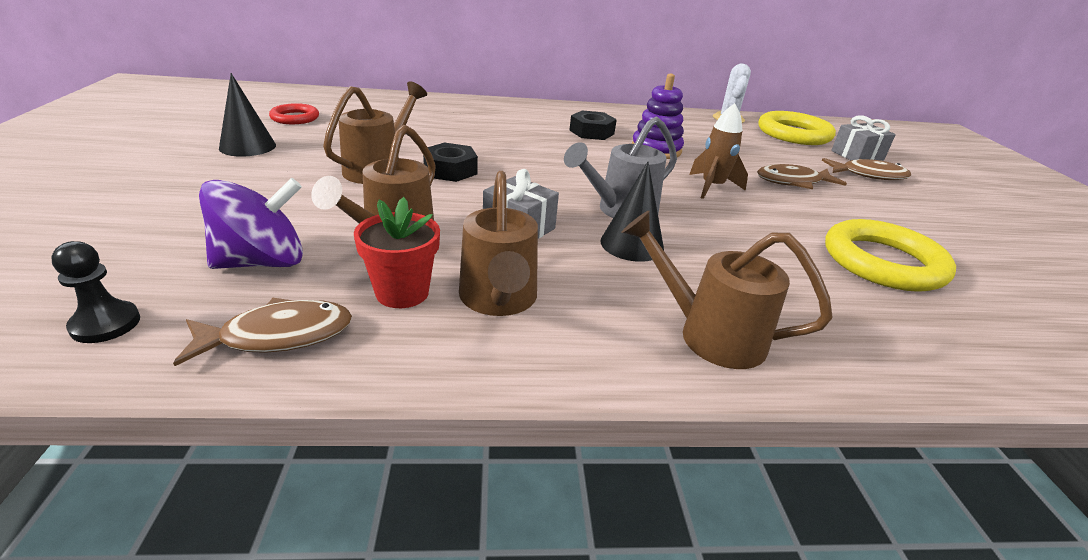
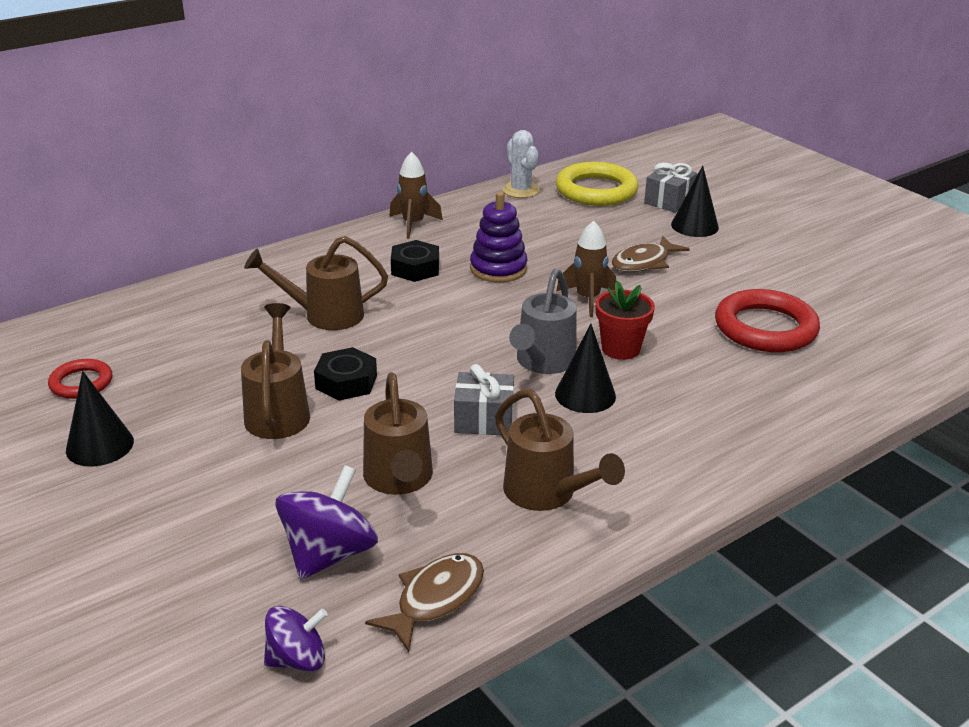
camera: 30 degrees left, 0 degrees up
black pawn [51,241,140,343] -> purple spinning top [264,606,328,671]
red flower pot [354,197,440,308] -> red flower pot moved to [596,281,655,360]
brown watering can [621,210,833,369] -> brown watering can moved to [244,236,388,330]
brown fish [822,158,911,180] -> black cone [671,165,719,237]
yellow ring [825,219,956,292] -> red ring [715,289,820,352]
none -> brown rocket [389,152,443,239]

